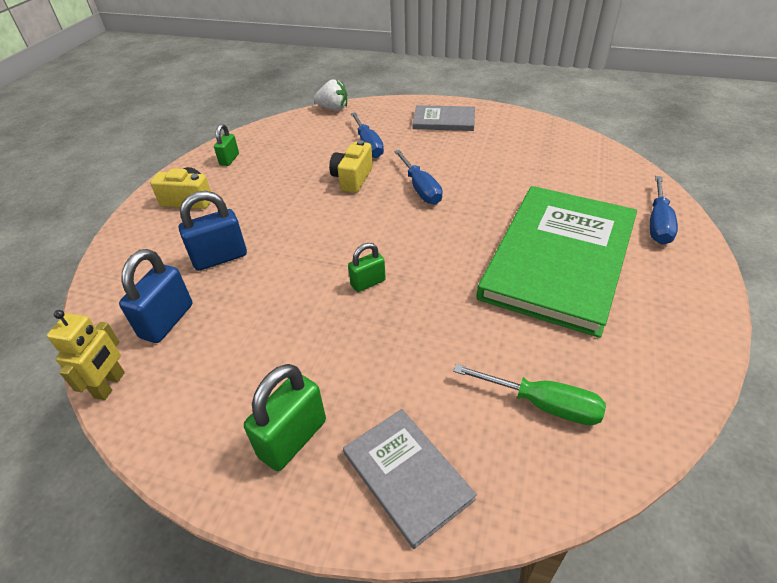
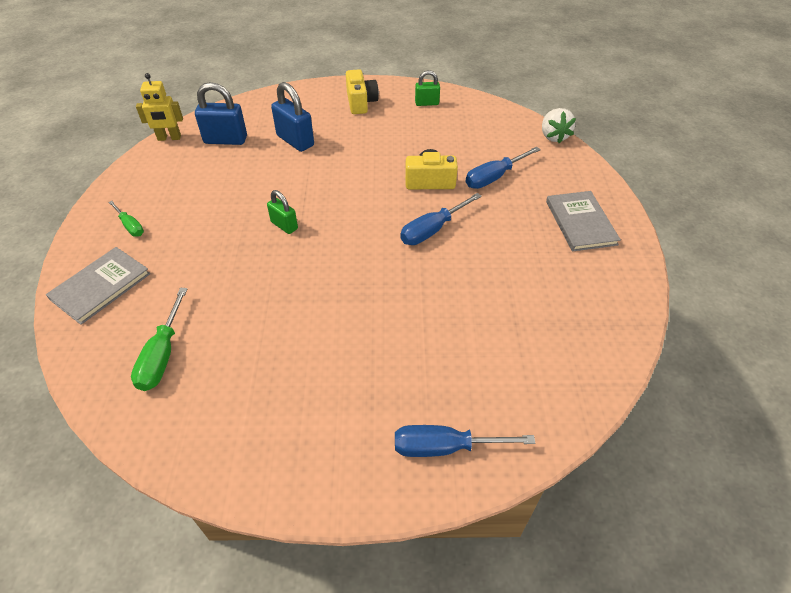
camera: 70 degrees right, 5 degrees up
green padlock [244,364,326,471] -> green screwdriver [108,201,144,237]
green book [477,186,637,338] -> none

